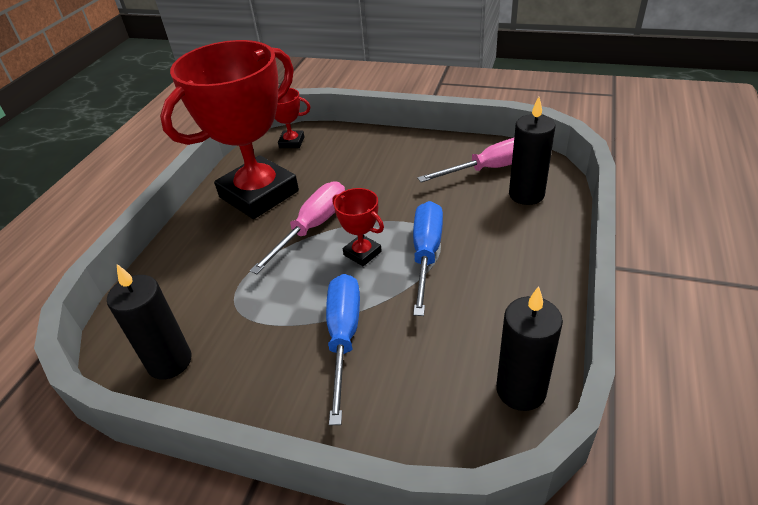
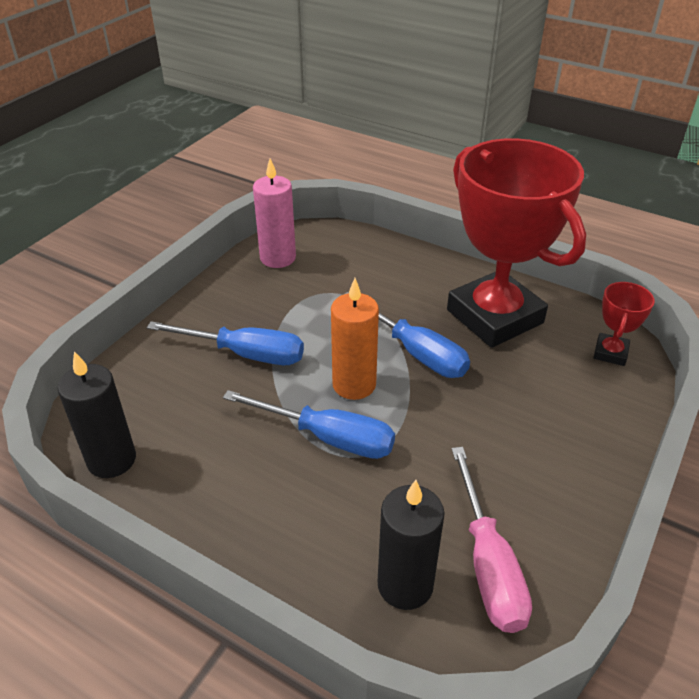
camera: 100 degrees right, 0 degrees up
black candle [107,264,192,380] -> pink candle [253,158,296,268]
pink screwdriver [250,181,345,274] -> blue screwdriver [343,292,470,378]
red trophy [333,188,384,266] -> orange candle [331,278,379,400]

